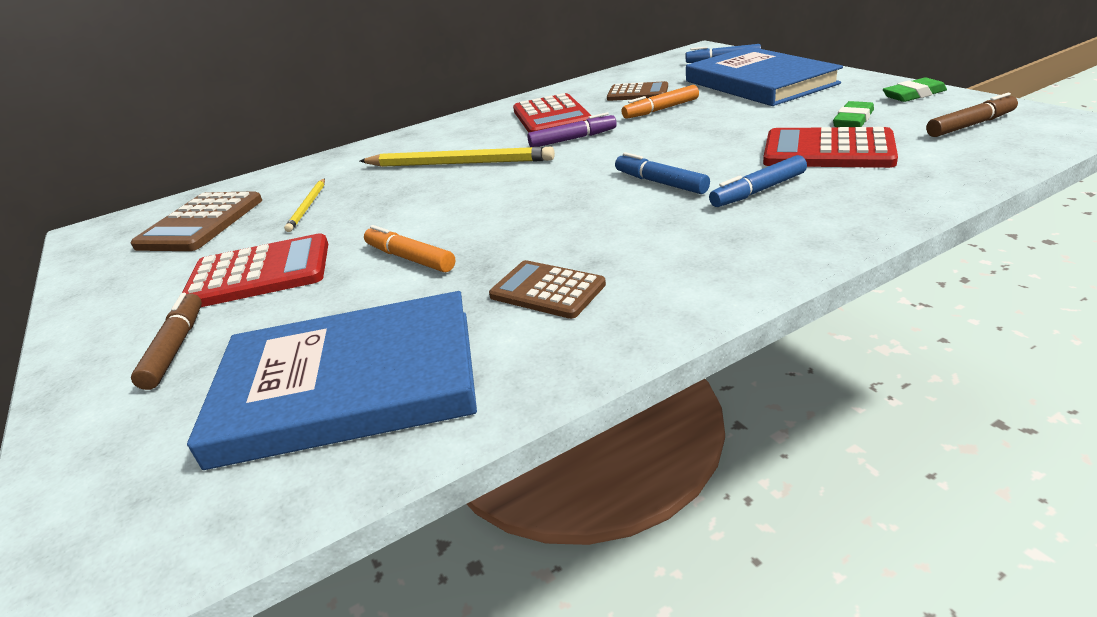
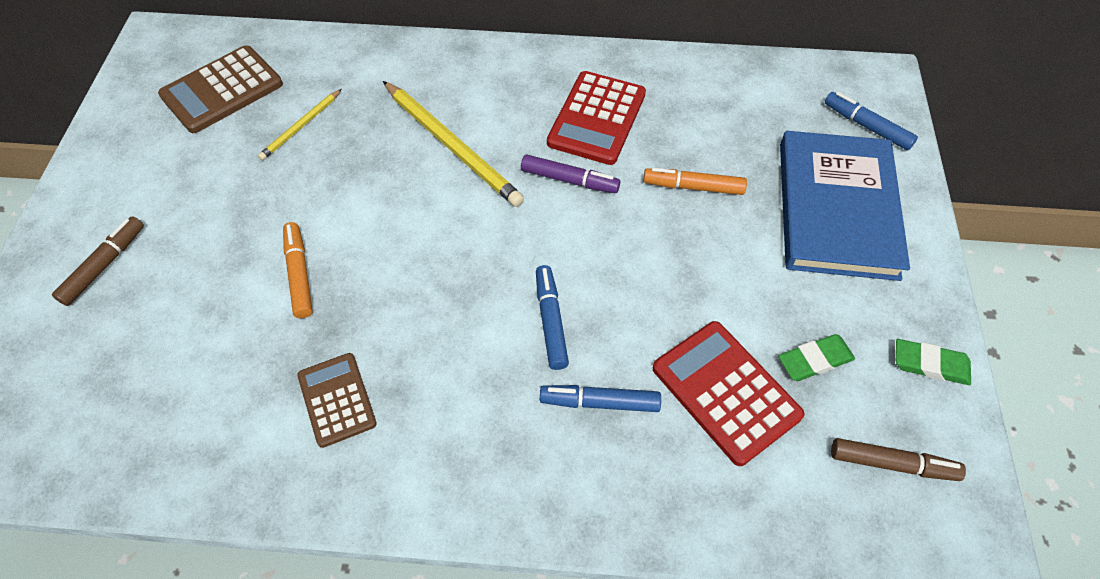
camera: 30 degrees right, 25 degrees up
red calculator [182,233,328,307] -> none
blue book [187,291,477,470] -> none
brown calculator [607,81,668,101] -> none

